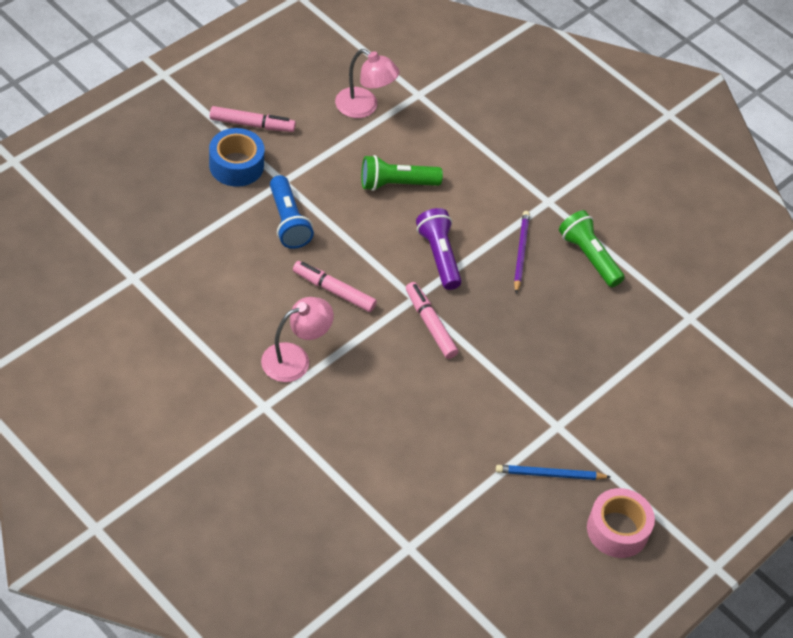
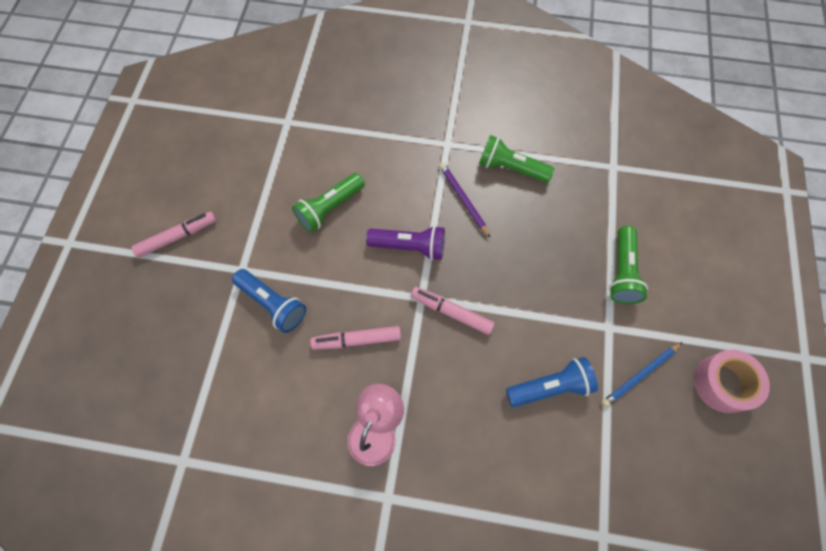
camera: 30 degrees left, 15 degrees up
blue tape [209,128,264,187] -> none
pink lamp [335,49,400,118] -> none
purple flashlight [416,208,462,290] -> purple flashlight turned 150 degrees clockwise [366,226,445,260]
none -> blue flashlight [506,357,598,407]
none -> green flashlight [609,226,648,304]

